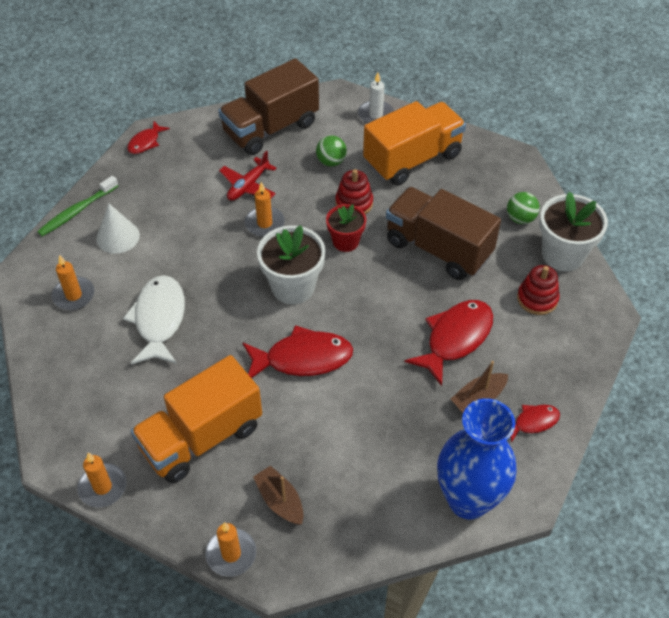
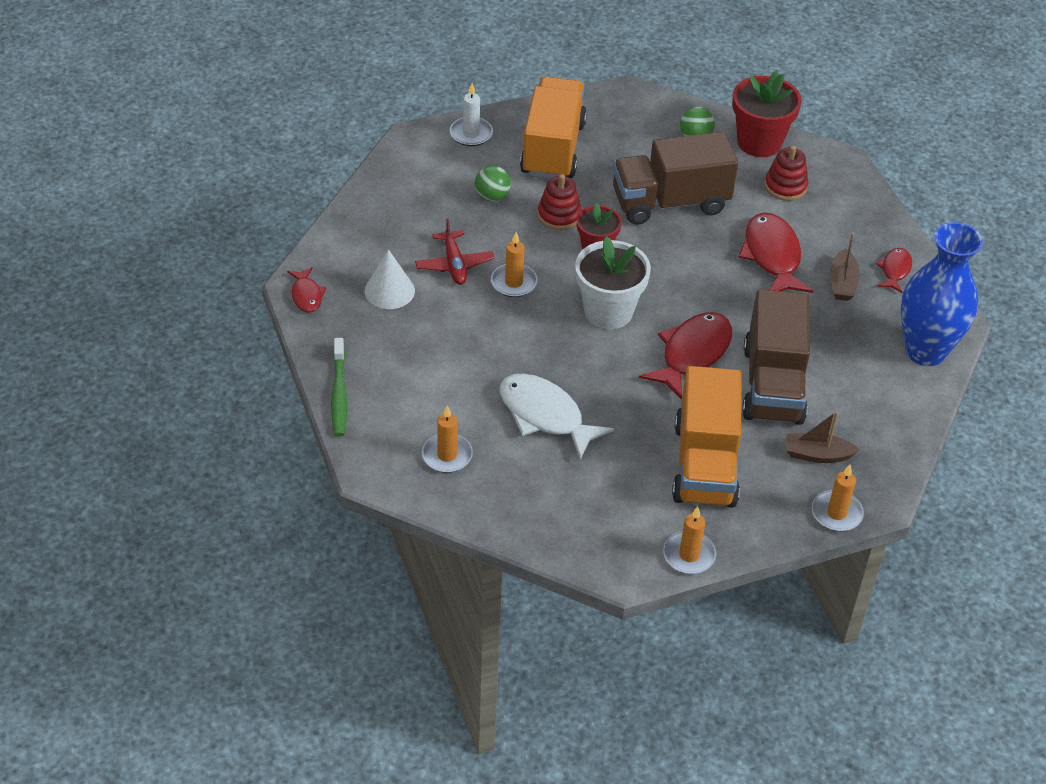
camera: 50 degrees left, 5 degrees down
white cone [96,204,140,254] -> white cone moved to [365,249,415,309]
brown truck [218,58,319,155] -> brown truck moved to [742,289,810,425]
white flower pot [539,192,608,271] -> red flower pot [732,71,802,157]

